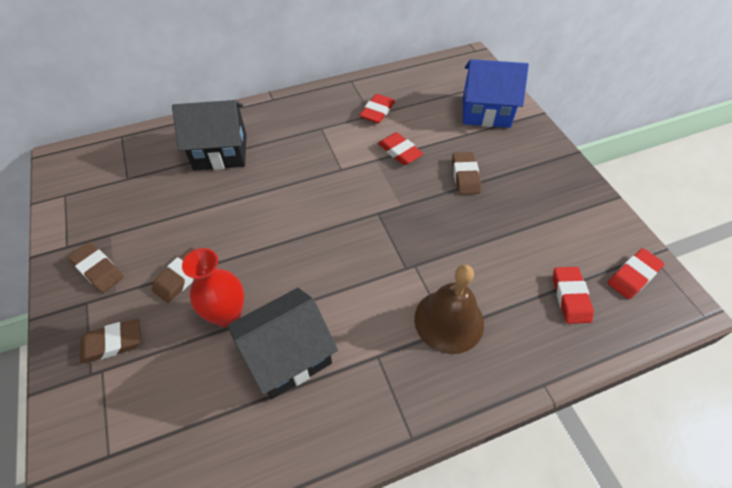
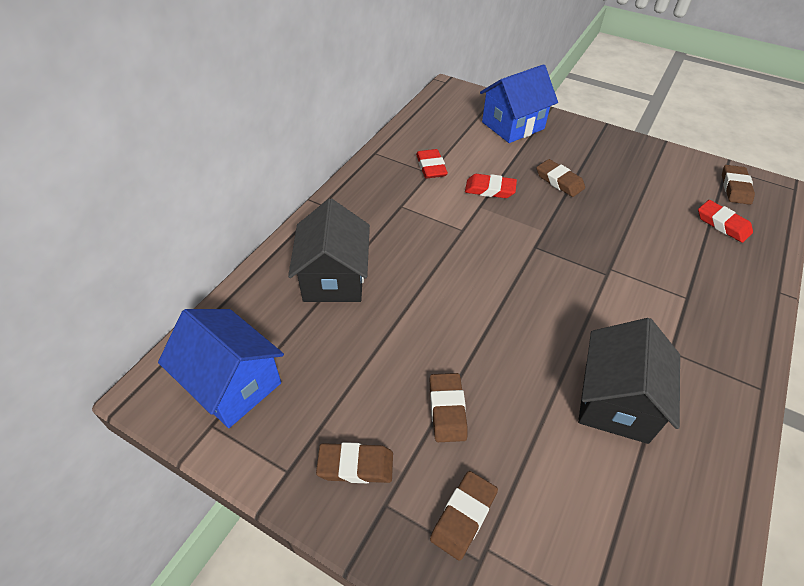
camera: 40 degrees left, 5 degrees down
black house [172,100,247,171] -> black house turned 45 degrees counterclockwise [288,198,370,302]
red vase [182,248,244,327] -> none
brown bell [414,265,484,354] -> none
red eraser [608,248,664,299] -> brown eraser [722,165,755,205]
none -> blue house [158,309,284,428]

